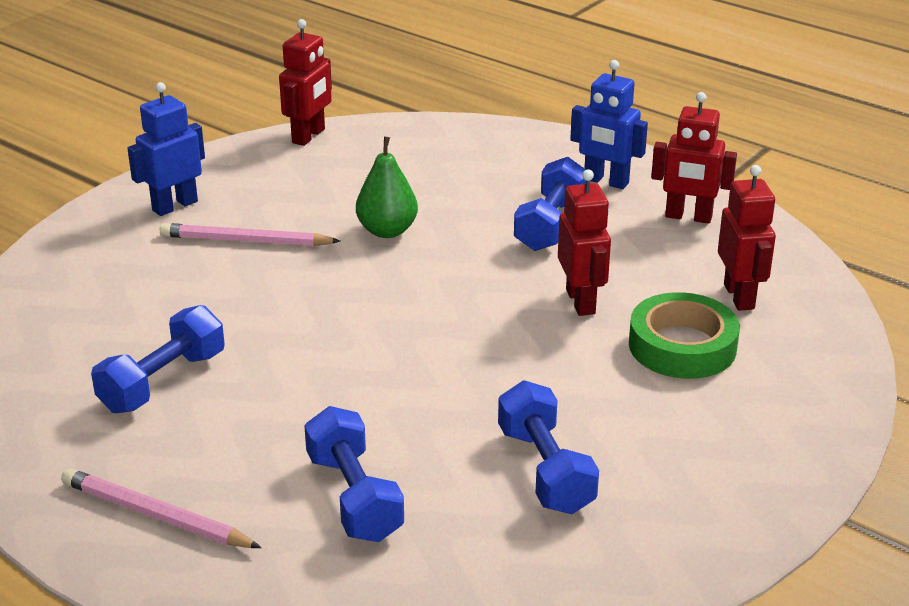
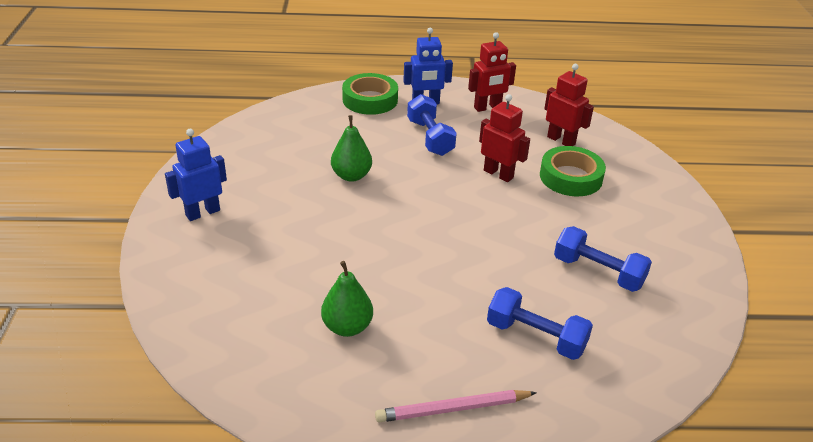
camera: 40 degrees left, 5 degrees up
blue dumbbell [91,305,225,413] -> green pear [321,261,373,337]
blue robot [127,82,205,216] -> blue robot turned 45 degrees clockwise [165,129,227,221]
pink pencil [160,223,340,246] -> none
red robot [279,19,332,146] -> none
none -> green tape [342,73,398,115]

